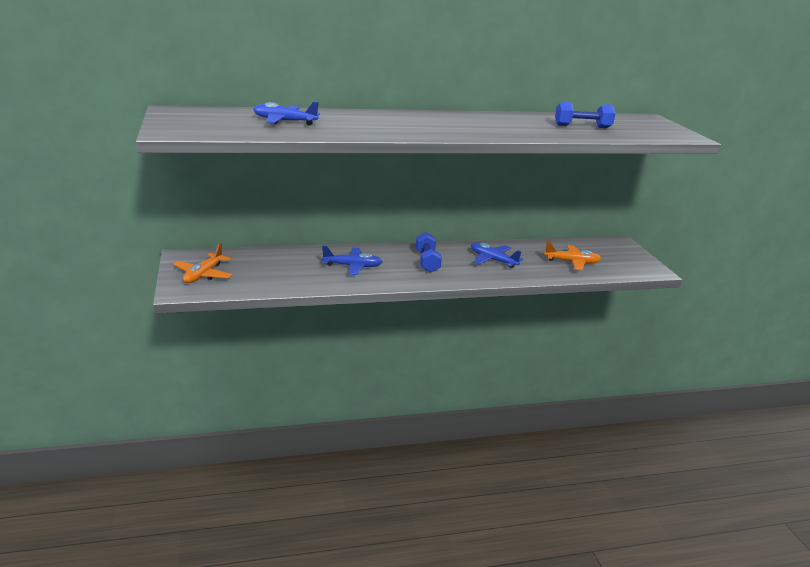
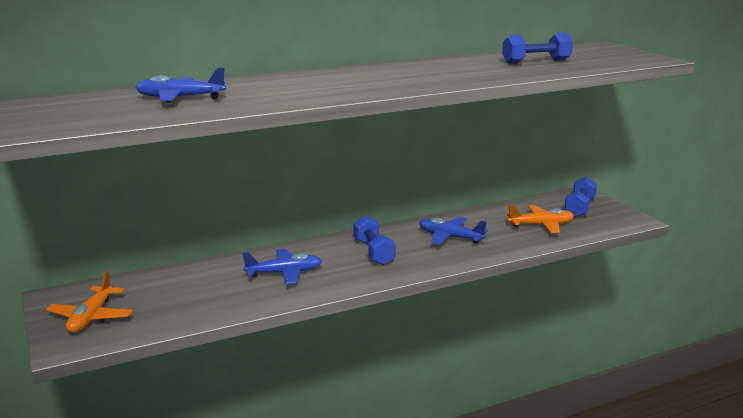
camera: 10 degrees left, 5 degrees down
none -> blue dumbbell [564,177,597,217]

